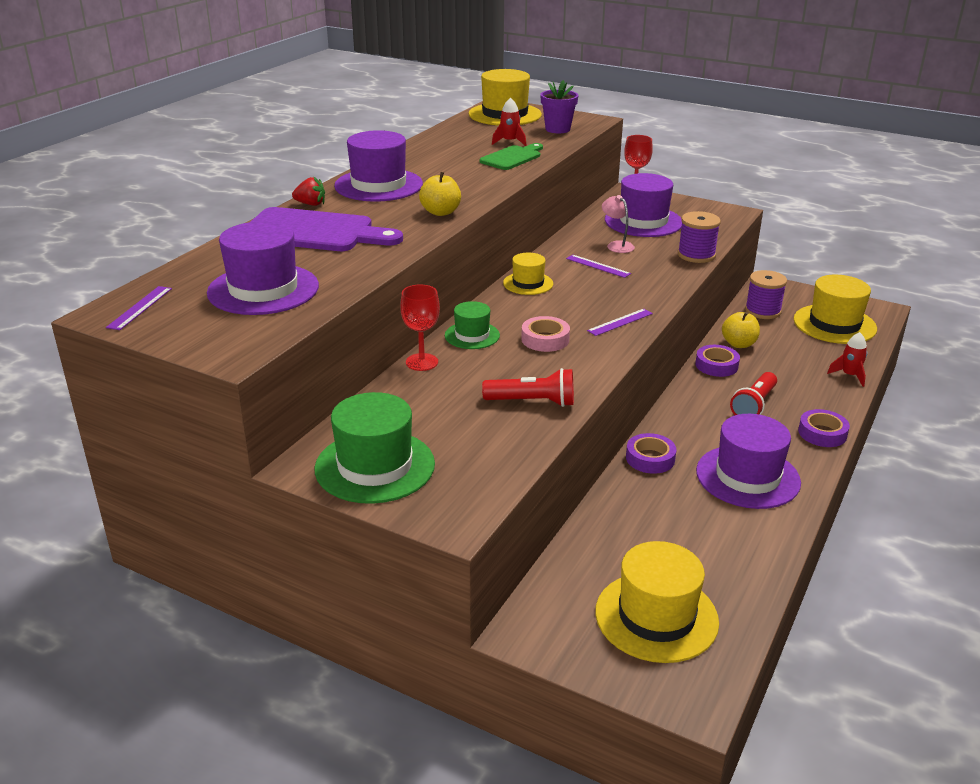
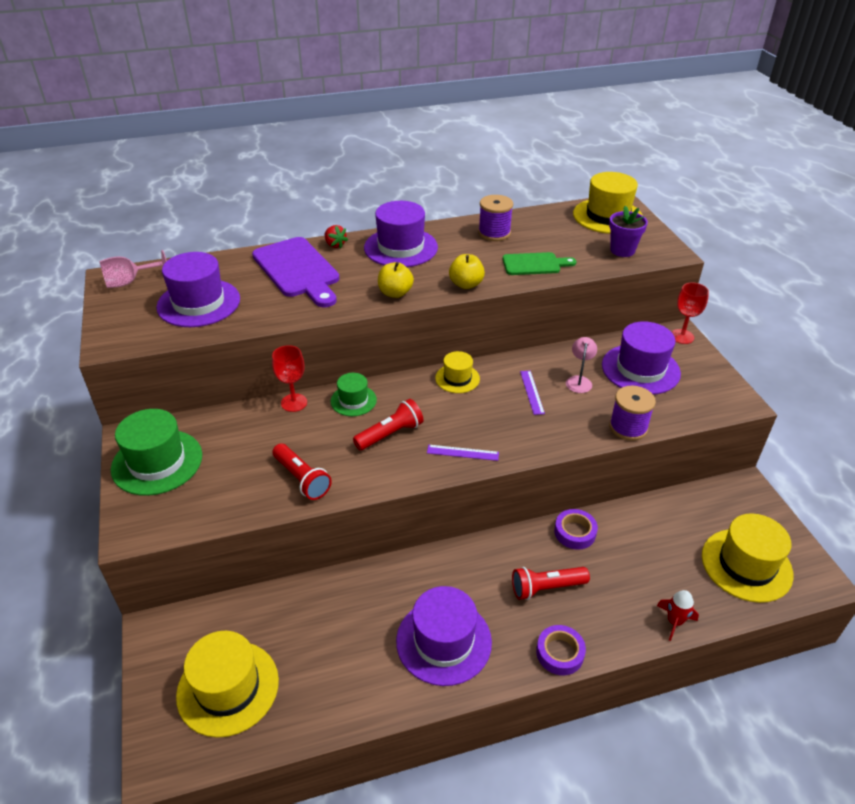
camera: 45 degrees right, 10 degrees up
purple ruler [106,286,172,330] -> pink goblet [99,250,167,288]
red rocket [492,98,527,146] -> none
pink tape [521,316,570,352] -> red flashlight [353,399,424,450]
purple tape [626,433,676,474] -> none
yellow apple [722,312,760,348] -> yellow apple moved to [449,254,485,289]
purple spool [745,270,787,319] -> purple spool moved to [478,195,513,241]

